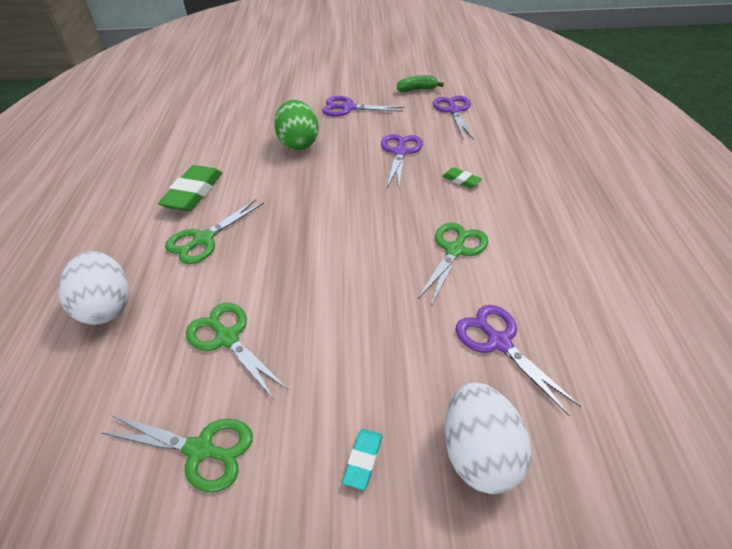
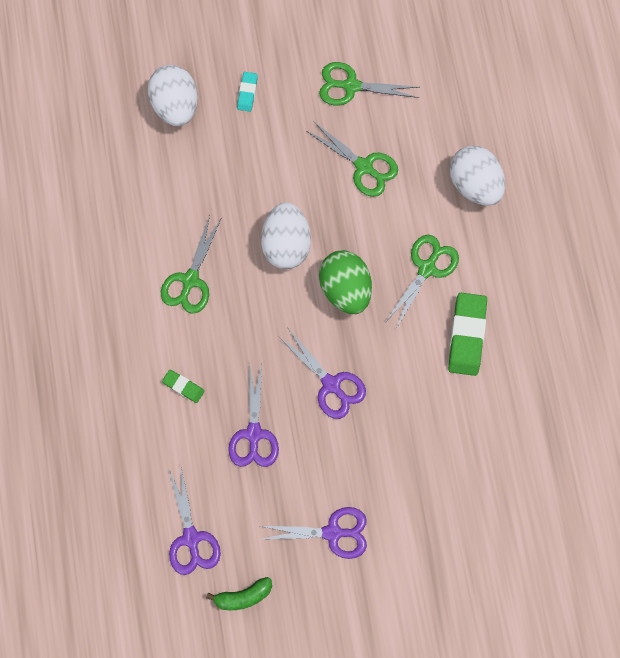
camera: 170 degrees right, 30 degrees up
green egg [274,100,319,150] -> green egg moved to [319,250,372,314]
purple scissors [456,305,581,416] -> purple scissors moved to [278,330,366,419]
none -> white egg [261,203,311,269]

